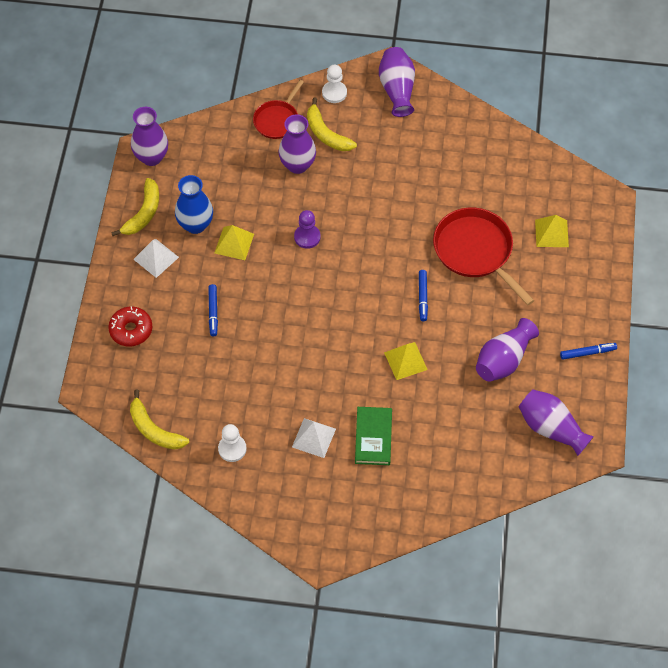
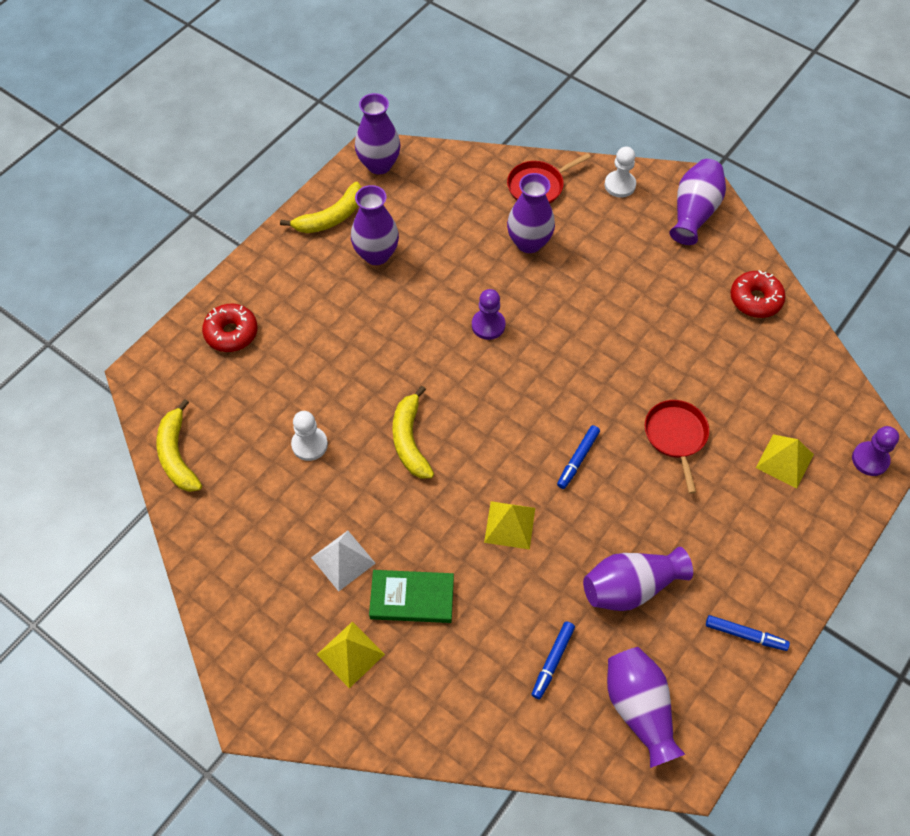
camera: 30 degrees right, 0 degrees up
white pyramid [133,239,179,278] -> none
blue vase [175,175,213,234] -> purple vase [351,185,399,265]
blue marker [208,284,218,336] -> blue marker moved to [532,621,575,699]
yellow pyramid [214,225,254,260] -> yellow pyramid moved to [317,622,385,688]
white pawn [218,424,247,462] -> white pawn moved to [291,411,328,461]
yellow banana [307,97,357,151] -> yellow banana moved to [392,386,434,478]
green book [355,407,392,465] -> green book turned 60 degrees clockwise [369,570,454,623]
red pan [433,207,534,305] -> red pan [645,400,709,494], size x0.60
none -> red donut [731,270,785,318]
none -> purple pawn [852,426,899,476]

